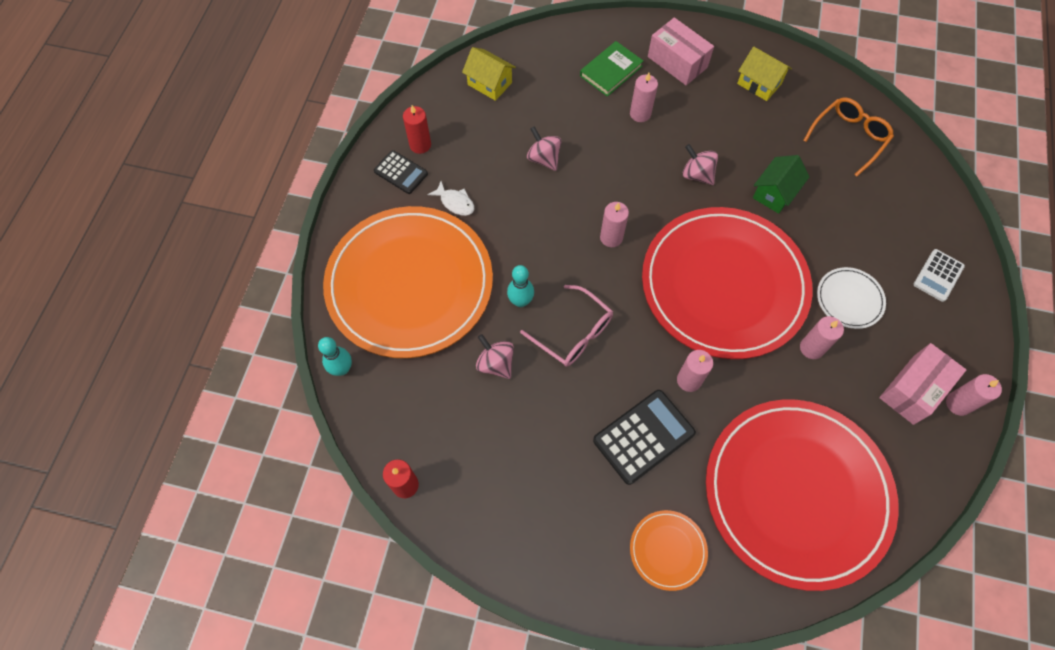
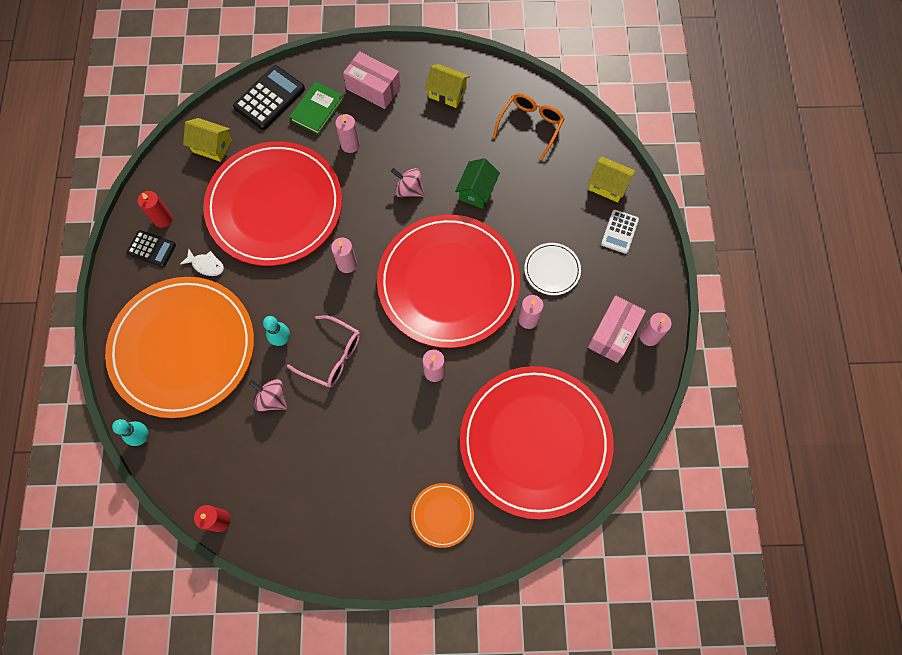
camera: 15 degrees left, 5 degrees up
pink spinning top [527,126,562,171] -> red plate [203,141,342,266]
black calculator [593,390,696,485] -> black calculator moved to [233,65,305,130]
none -> yellow house [588,156,635,203]

